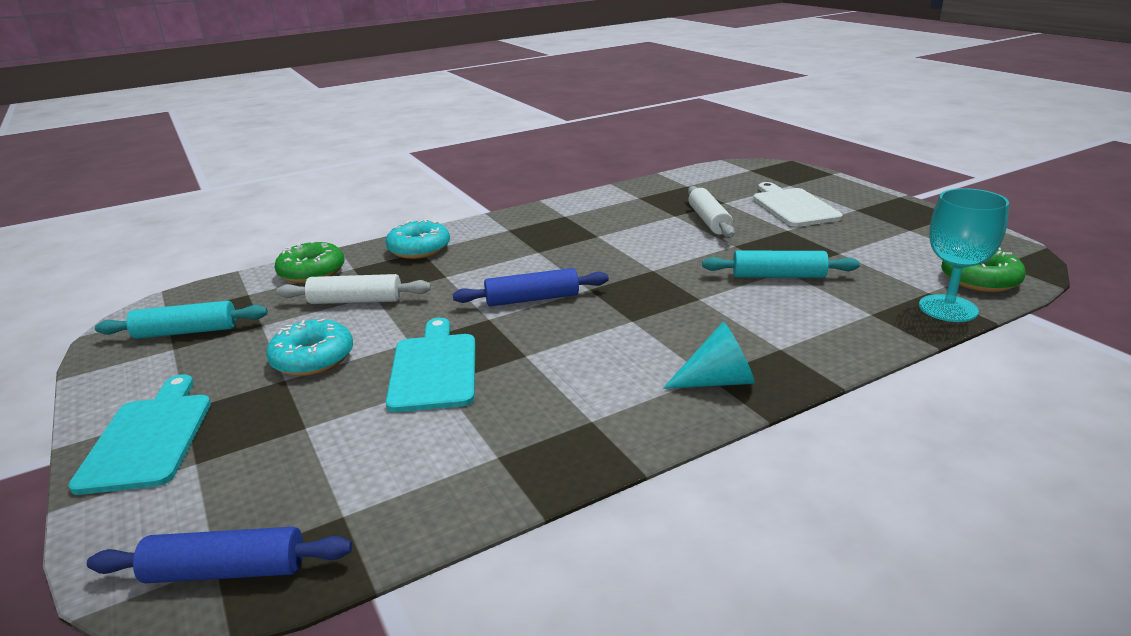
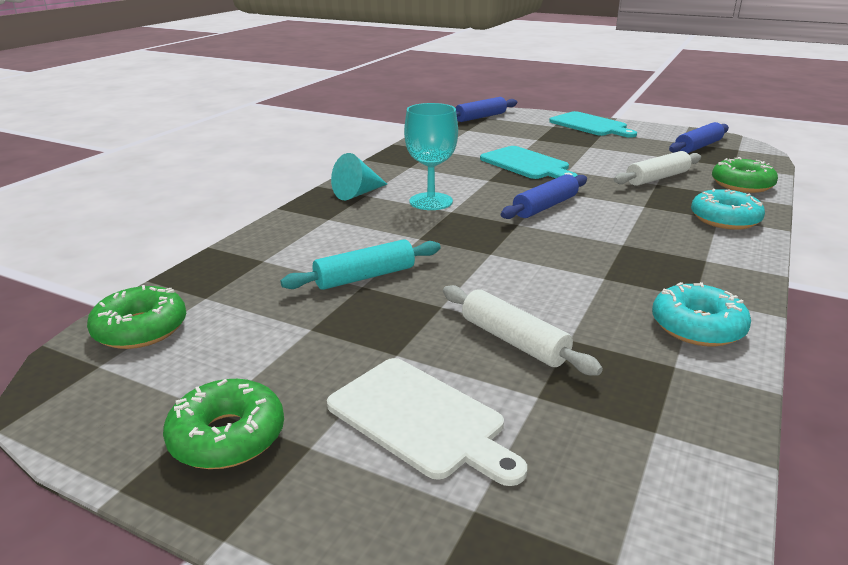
camera: 145 degrees right, 0 degrees up
turquoise rolling pin [95,301,268,339] -> blue rolling pin [669,122,729,153]
turquoise donut [266,319,353,376] -> turquoise donut moved to [652,282,751,347]
turquoise goblet [919,188,1009,322] -> turquoise goblet moved to [404,103,458,210]
none -> green donut [163,379,284,469]

